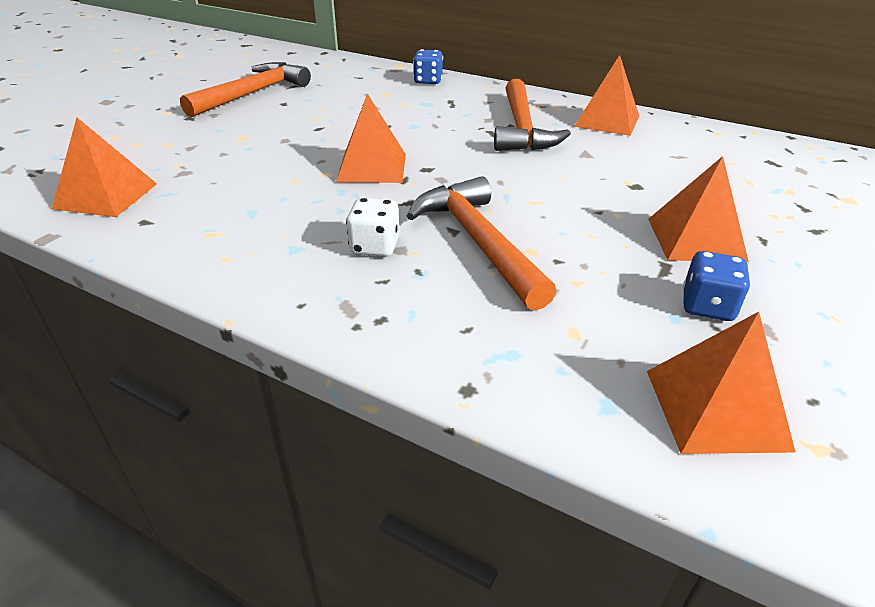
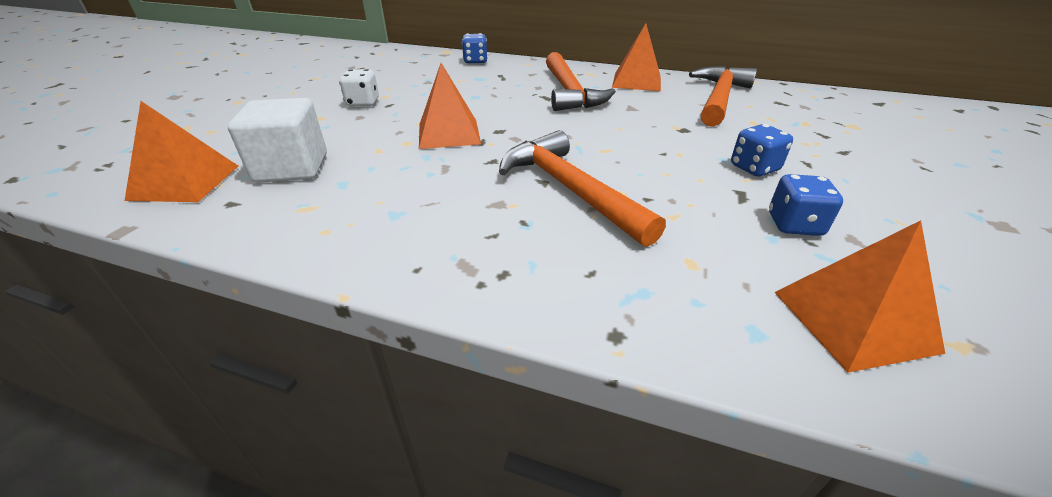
camera: 10 degrees left, 0 degrees up
orange hammer [180,62,311,117] -> orange hammer moved to [689,66,757,127]
white dice [346,198,400,257] -> white dice moved to [339,69,379,107]
orange pyramid [648,156,749,262] -> blue dice [731,124,793,177]
none -> white cube [228,98,327,183]

